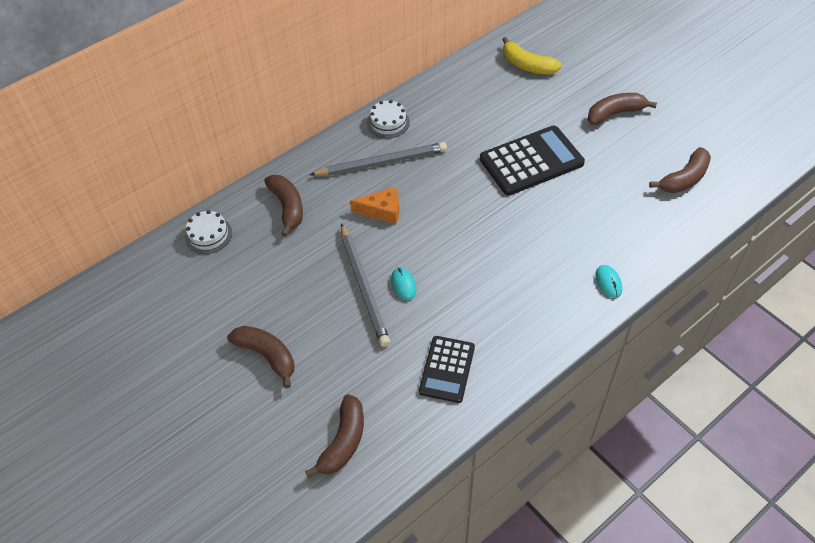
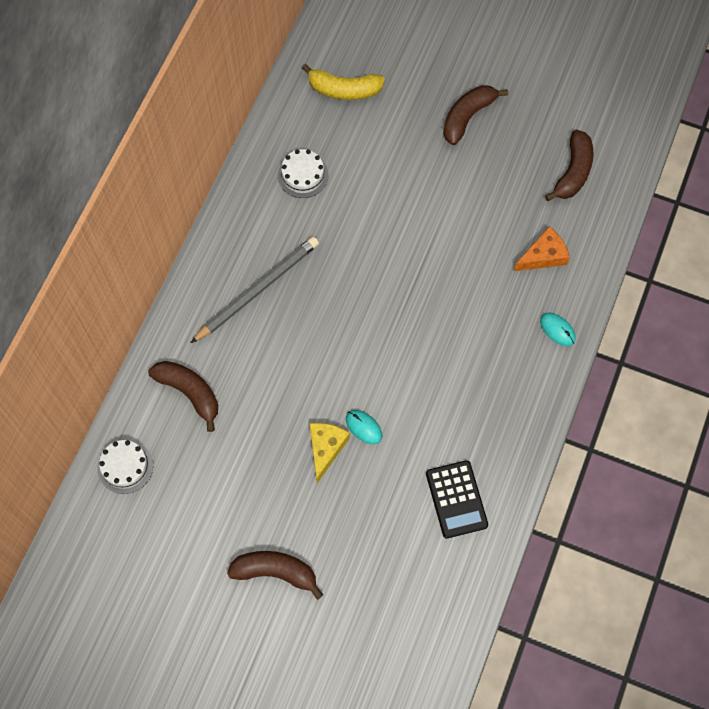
camera: 30 degrees left, 15 degrees up
brown banana [305,394,364,478] -> none
grey pencil [341,223,390,347] -> yellow cheese [309,423,350,483]
orange cheese [350,187,399,224] -> orange cheese moved to [514,226,570,271]
white cake [367,100,410,138] -> white cake moved to [278,149,328,198]
black calculator [480,126,585,196] -> none

